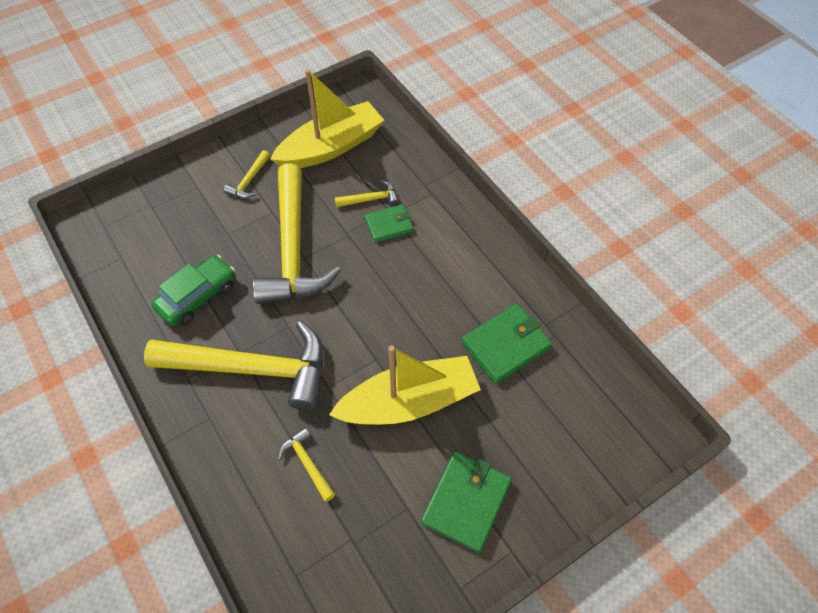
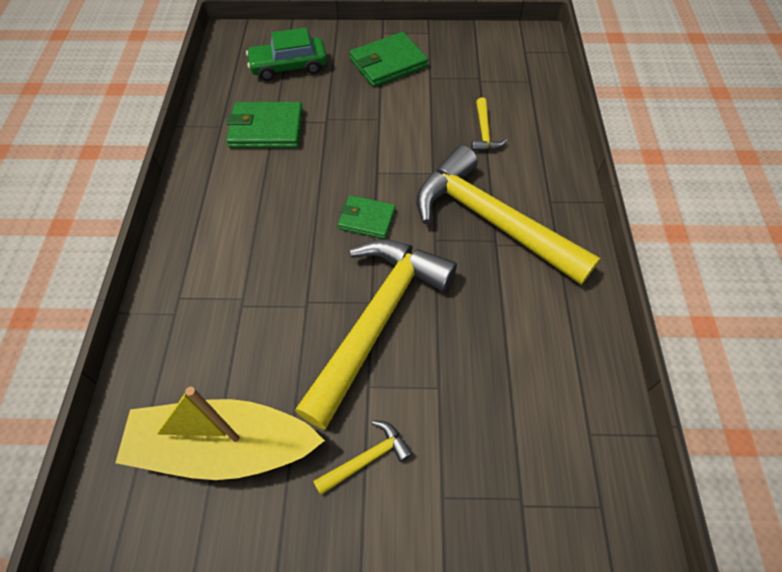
camera: 145 degrees left, 0 degrees up
green car [151,255,235,326] -> green car moved to [246,28,327,81]
yellow boat [329,345,481,425] -> none
yellow hammer [335,180,399,207] -> none
green wallet [365,204,414,243] -> green wallet moved to [338,195,396,239]

